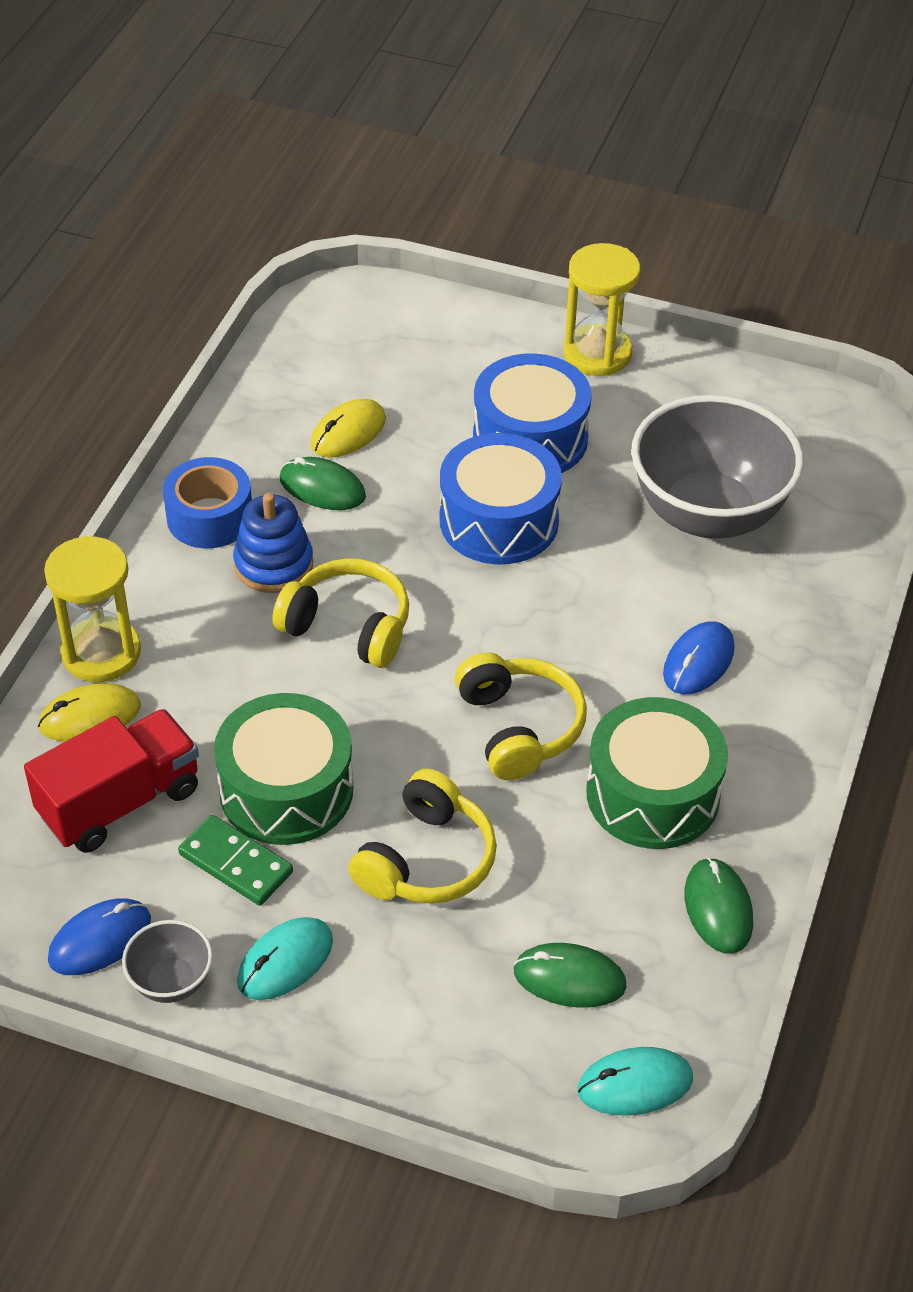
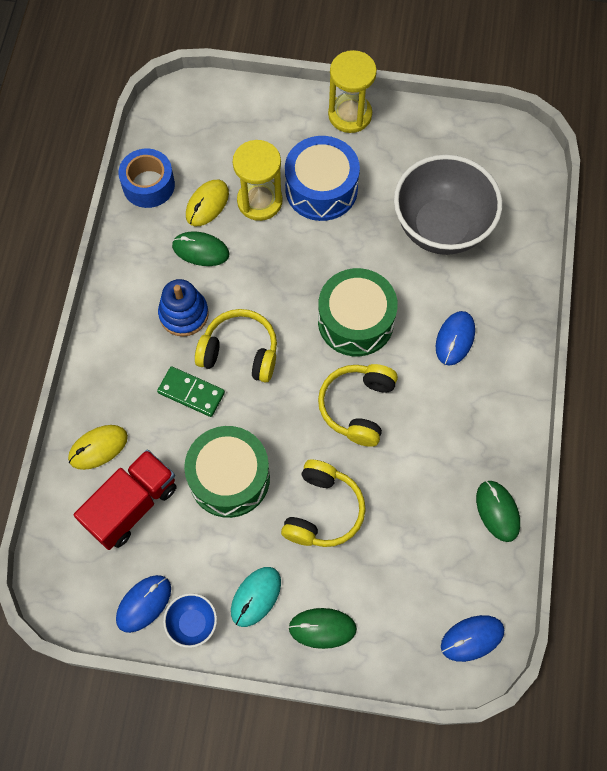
camera: 10 degrees left, 20 degrees up
yellow hourglass [44,536,141,682] -> yellow hourglass moved to [233,140,283,221]
grey bowl [122,920,213,1003] -> blue bowl [163,593,217,648]
blue tape [163,457,252,548] -> blue tape moved to [118,149,175,208]
green domino [178,815,293,906] -> green domino moved to [157,366,225,417]
blue drum [440,433,562,564] -> none
yellow headphones [455,652,587,780] -> yellow headphones turned 135 degrees counterclockwise [318,364,398,447]
green mouse [513,943,627,1008] -> green mouse moved to [288,608,357,649]
turquoise mouse [578,1047,693,1116] -> blue mouse [441,615,504,662]
green drum [586,697,728,849] -> green drum moved to [318,268,398,356]

